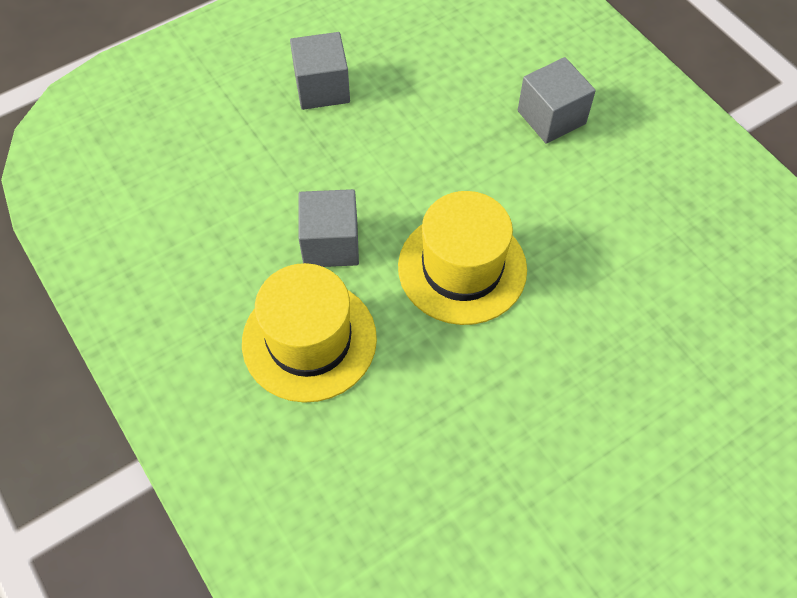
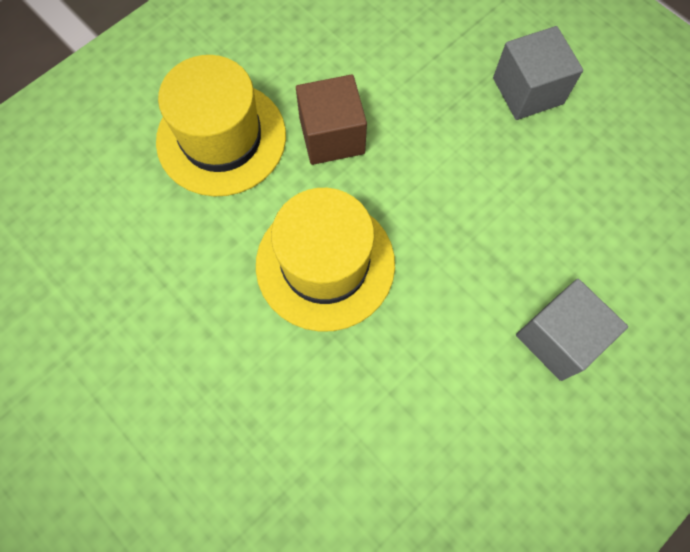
camera: 80 degrees right, 10 degrees up
grey cube [298,189,359,267] -> brown cube [296,74,367,165]

